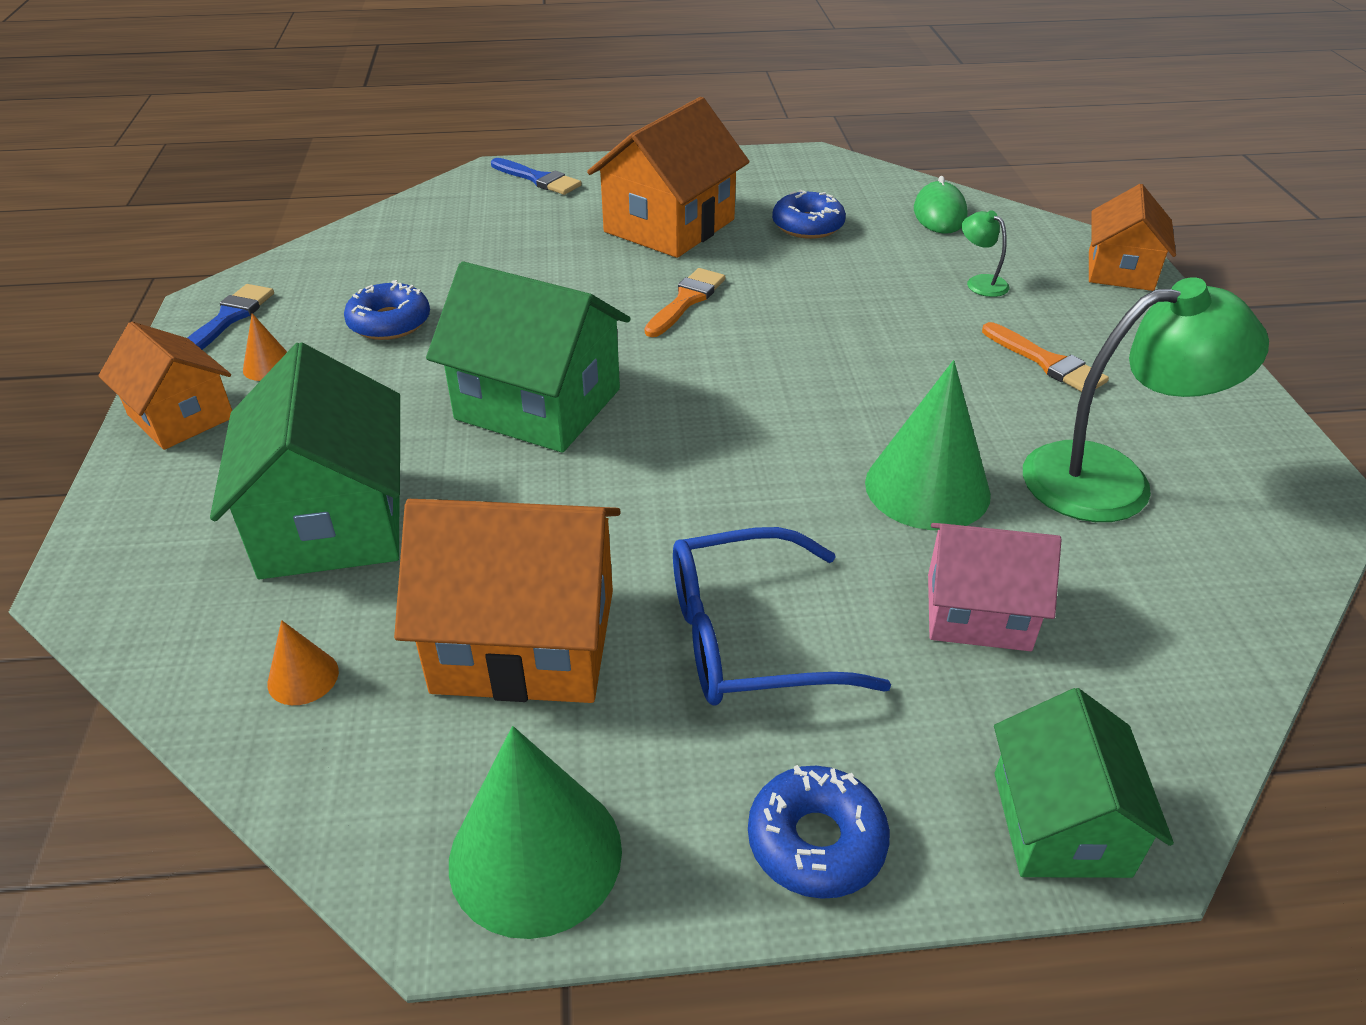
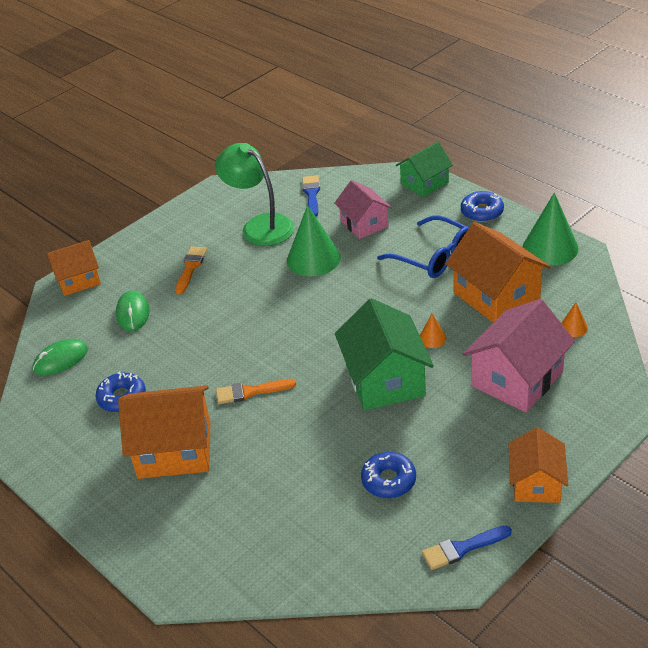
camera: 125 degrees left, 0 degrees up
green house [210,342,400,579] -> pink house [463,299,575,413]
orange cone [243,313,287,381] -> orange cone moved to [420,314,446,348]
blue brush [491,158,582,195] -> blue brush moved to [302,175,320,216]
green lamp [962,210,1010,297] -> green mouse [116,290,150,331]

